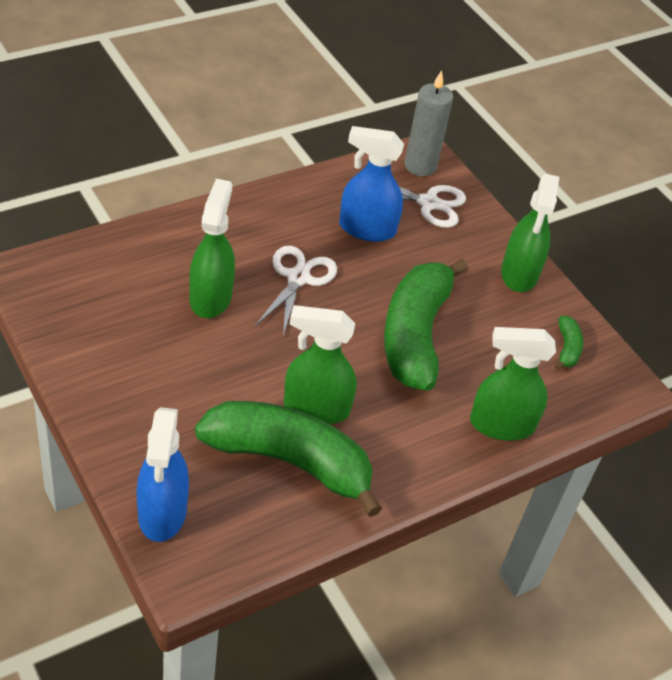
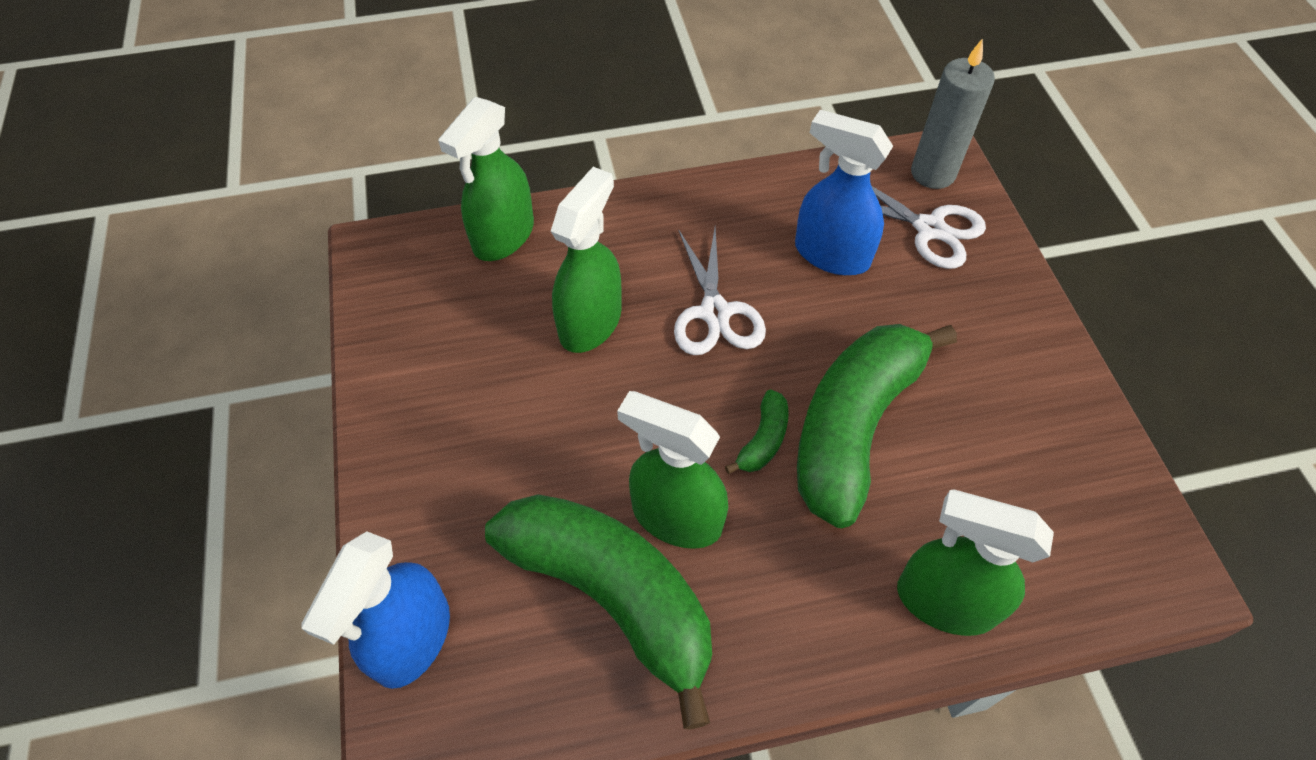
camera: 25 degrees right, 10 degrees up
white scissors [254,246,337,336] -> white scissors turned 135 degrees clockwise [674,226,766,355]
green spray bottle [501,174,560,292] -> green spray bottle moved to [438,97,534,261]
green banana [555,316,584,370] -> green banana moved to [725,389,788,474]

